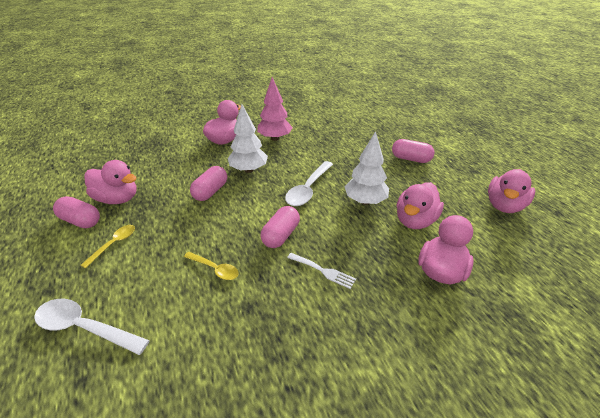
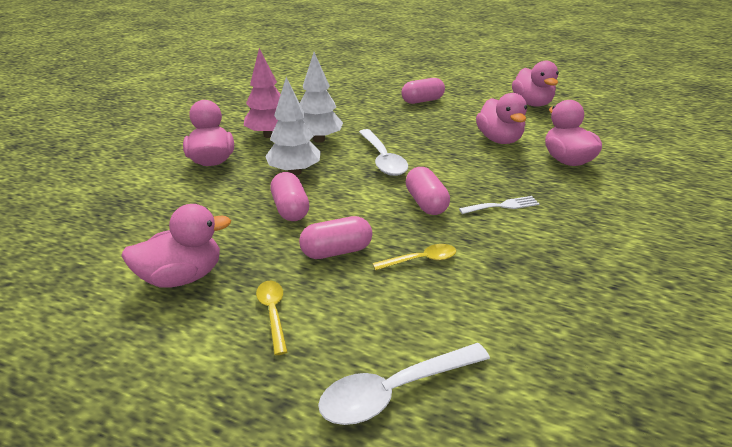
camera: 45 degrees left, 5 degrees down
pink capsule [53,196,100,228] -> pink capsule moved to [299,216,372,259]
white tree [344,131,389,205] -> white tree moved to [300,52,343,143]

